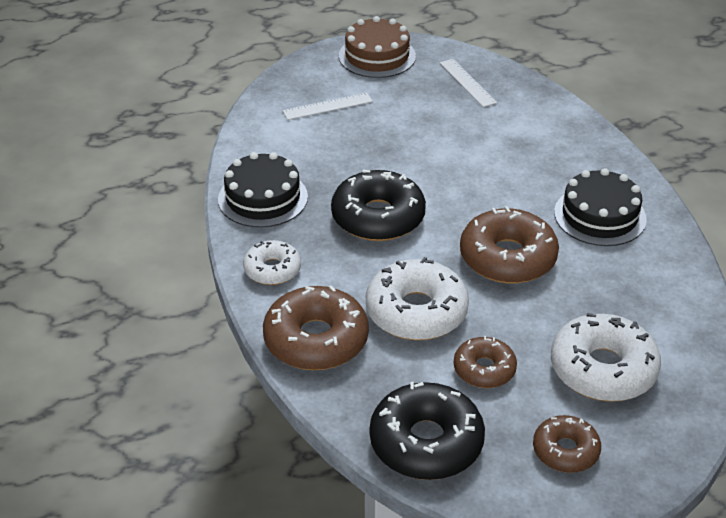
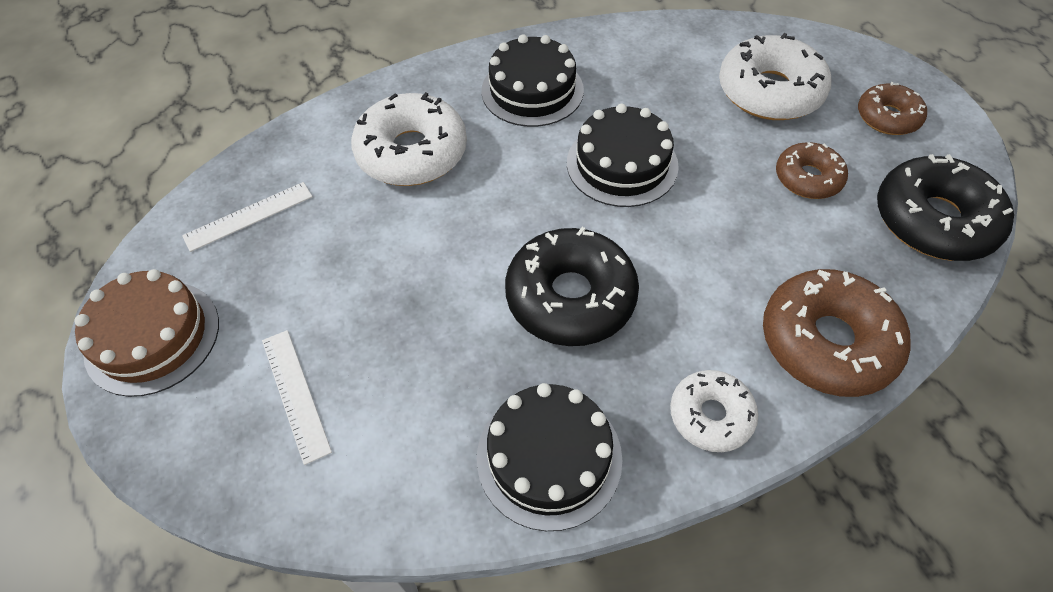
camera: 95 degrees left, 15 degrees up
white donut [366,257,469,340] -> white donut moved to [351,92,467,186]
brown donut [460,206,559,284] -> black cake [567,104,679,207]

